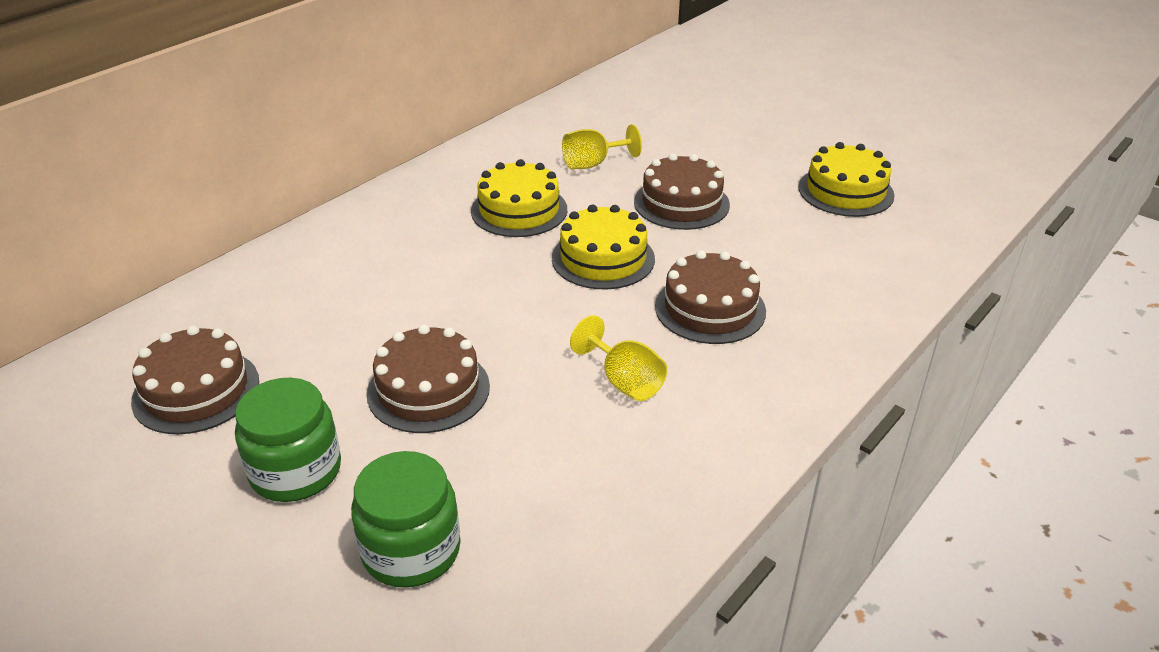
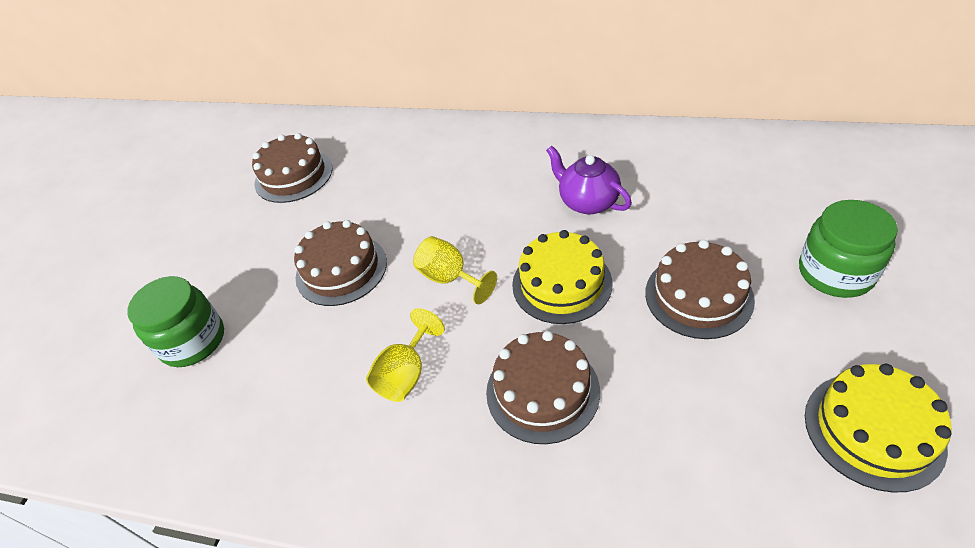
camera: 70 degrees right, 10 degrees up
green jar [235,378,341,502] -> green jar moved to [799,200,898,298]
yellow cake [471,159,567,237] -> purple teapot [546,146,632,214]
yellow goblet [562,124,642,169] -> yellow goblet moved to [413,236,497,304]

